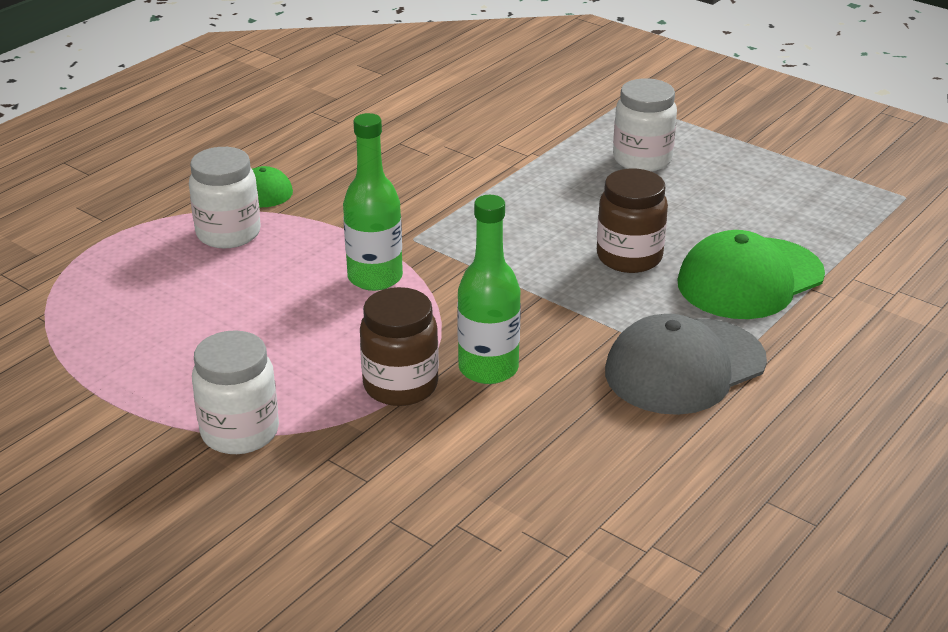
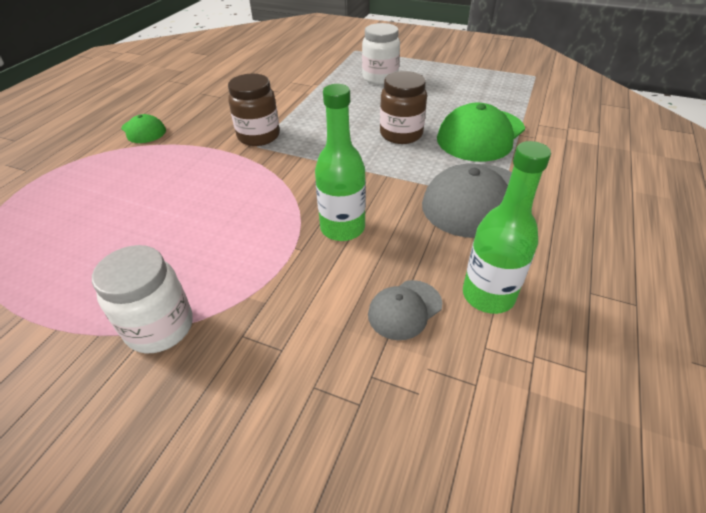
camera: 15 degrees left, 10 degrees up
white jar [189,147,261,248] -> none
green bottle [343,113,403,291] -> green bottle moved to [463,141,551,314]
brown jar [360,287,439,406] -> brown jar moved to [228,74,280,146]
none -> grey cap [368,280,442,340]

